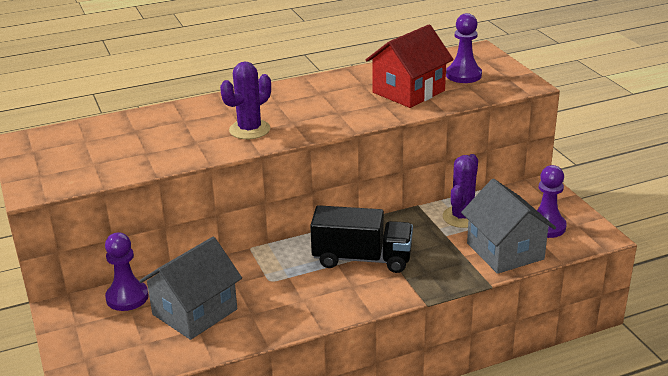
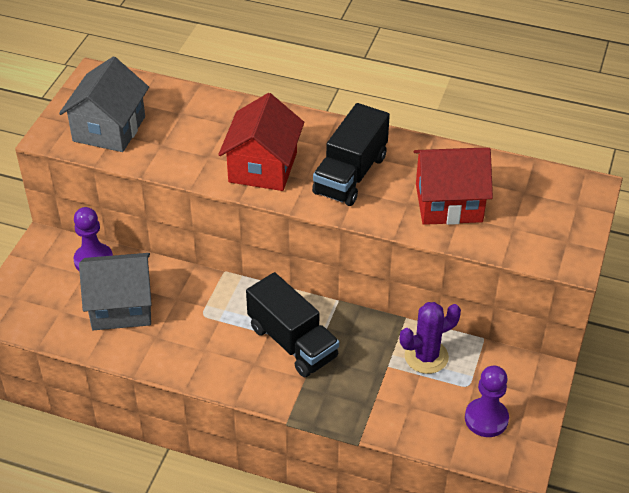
camera: 40 degrees right, 15 degrees up
purple cactus [220,61,271,139] -> red house [218,93,304,191]
purple pawn [446,13,482,83] -> none
grey house [461,178,556,274] -> grey house moved to [59,56,149,152]
none -> black truck [312,103,390,206]

